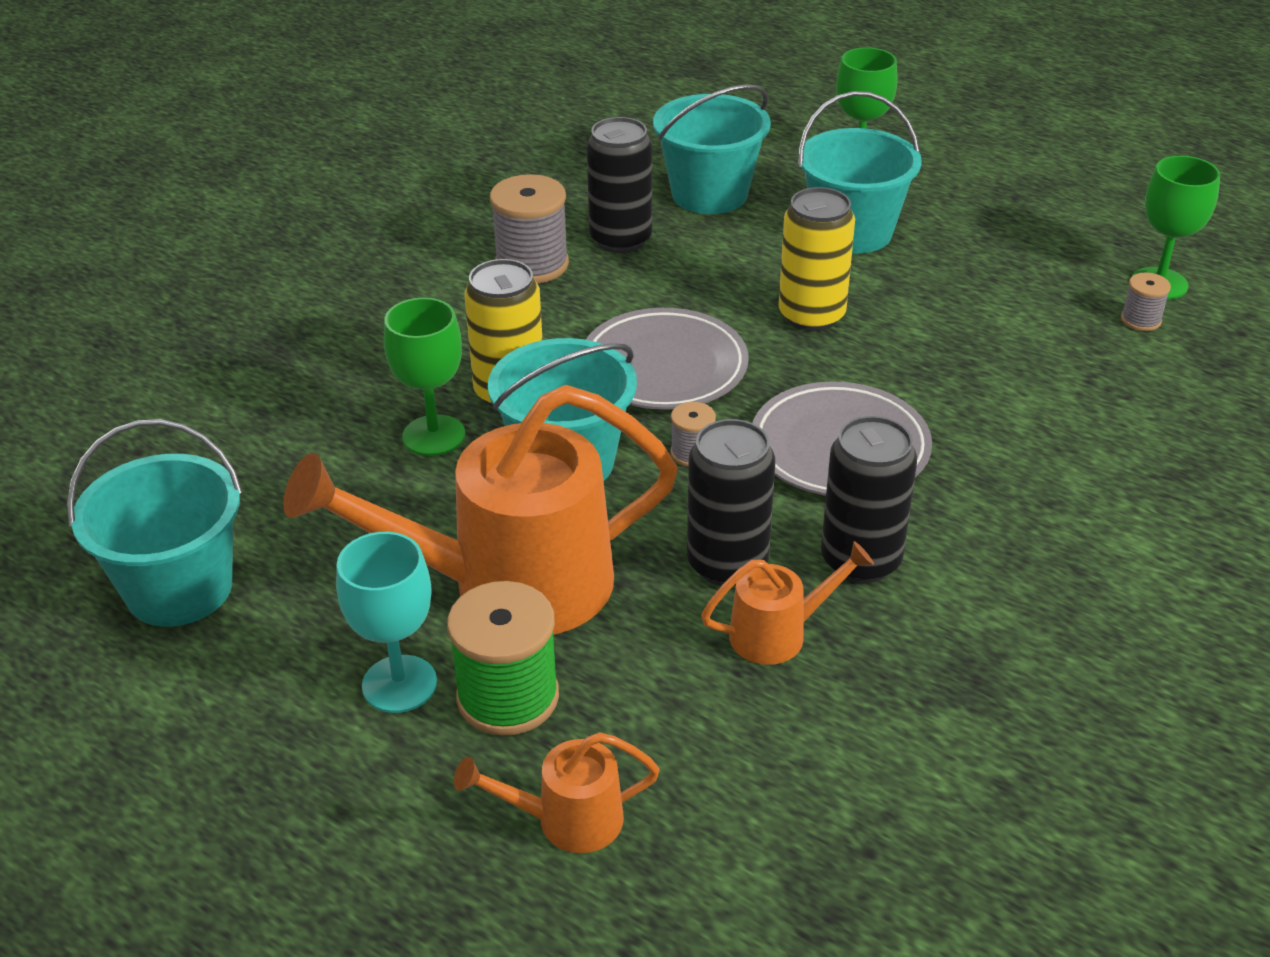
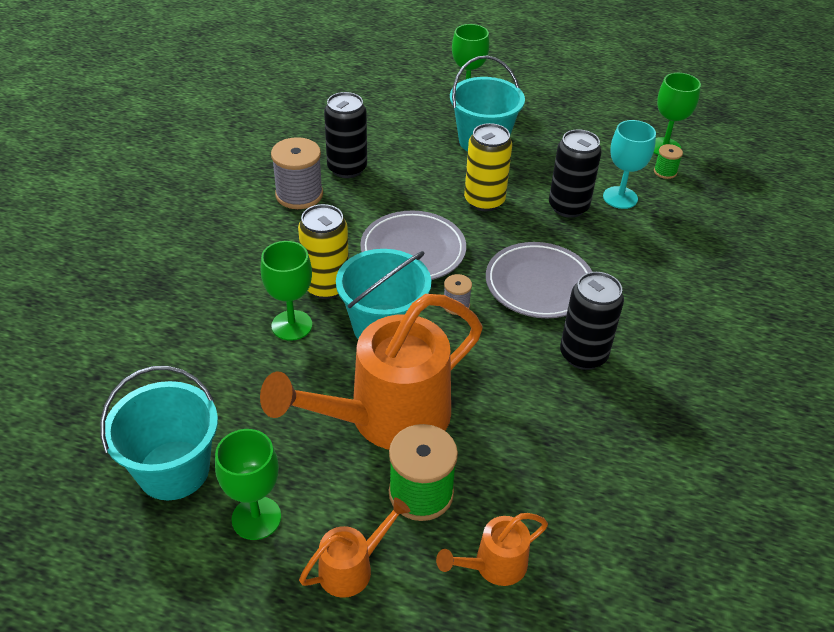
camera: 20 degrees left, 5 degrees up
turquoise goblet [336,532,437,713] -> turquoise goblet moved to [603,120,656,209]
turquoise bucket [653,84,771,214] -> none
black can [687,419,775,586] -> black can moved to [549,129,602,218]
orange watering can [701,541,874,665] -> orange watering can moved to [299,497,410,598]
grey spool [1121,272,1171,331] -> green spool [654,144,683,179]
none -> green goblet [215,429,281,540]

